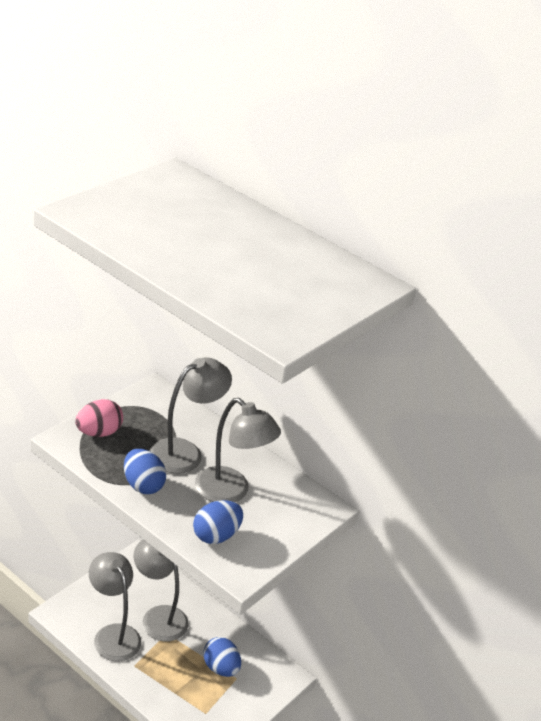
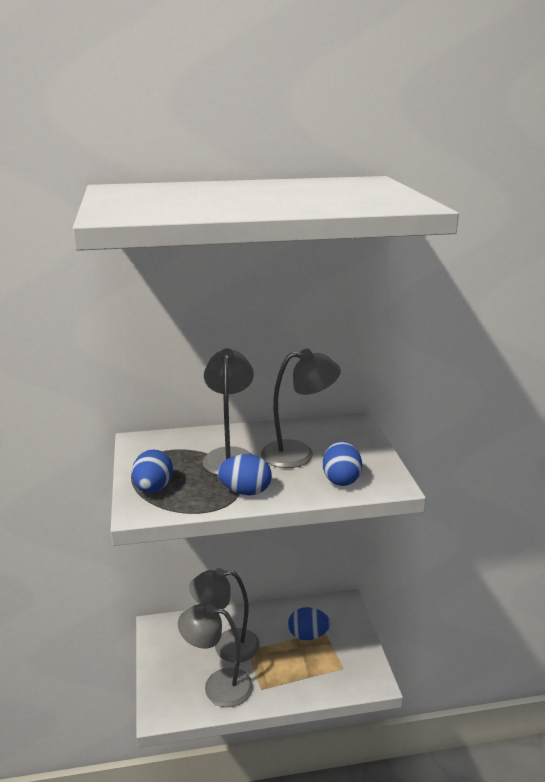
camera: 45 degrees left, 10 degrees down
pink egg [75,399,123,437] -> blue egg [132,449,173,493]

